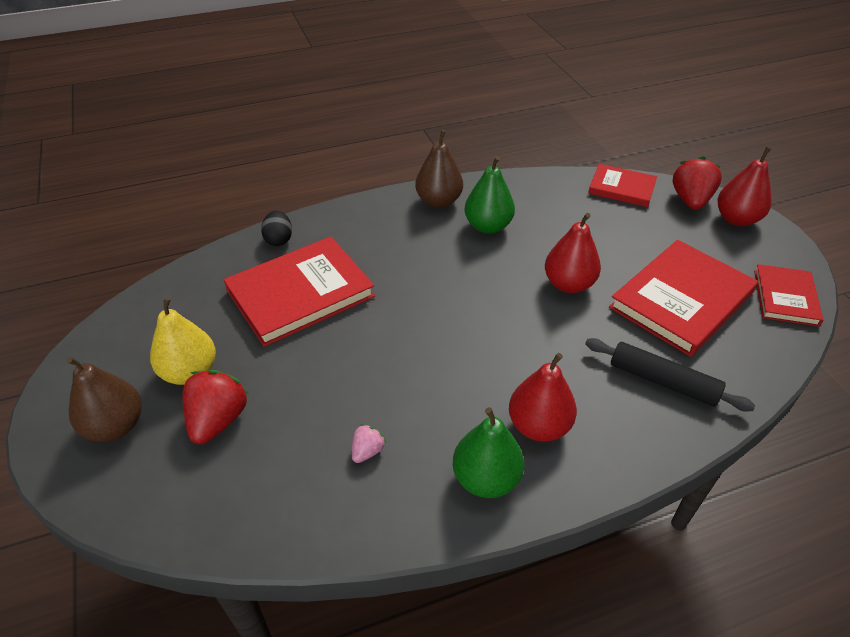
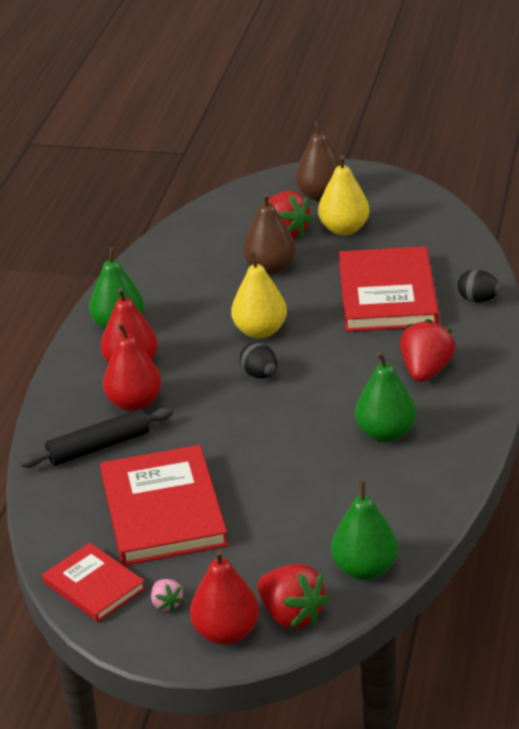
camera: 125 degrees right, 10 degrees down
pink strawberry [352,424,386,463] -> pink strawberry moved to [151,579,184,612]
brown pear [415,130,463,208] -> brown pear moved to [243,193,296,275]
red pear [545,213,601,293] -> red pear moved to [103,323,162,412]
red book [588,164,657,207] -> green pear [331,481,398,580]
none -> yellow pear [231,251,287,339]
none -> black egg [240,342,277,378]
none -> red strawberry [400,319,455,382]

